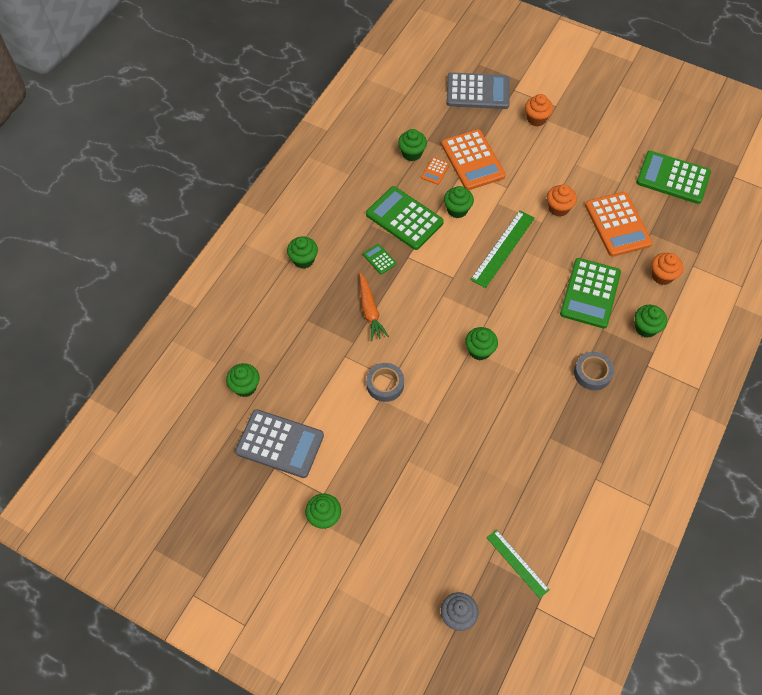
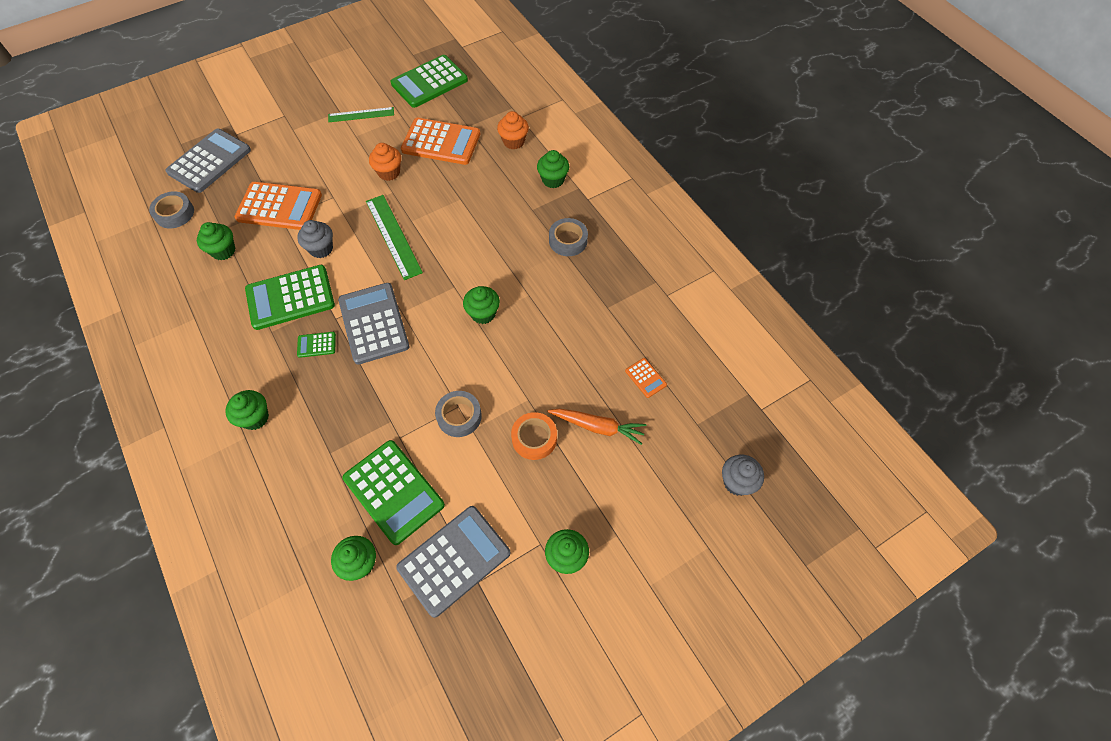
camera: 60 degrees left, 0 degrees up
orange carrot [359,273,389,341] -> orange carrot moved to [547,409,646,445]
orange calculator [421,157,450,185] -> orange calculator moved to [625,358,667,398]
green cupcake [444,186,474,218] -> grey cupcake [297,220,333,258]
green ruler [487,530,550,599] -> green ruler moved to [328,107,394,122]
orange cupcake [525,94,553,126] -> none
green calculator [560,258,621,328] -> green calculator moved to [342,440,445,545]
none -> grey tape [149,191,194,228]
none -> grey calculator [338,283,409,365]
none -> orange tape [511,412,557,460]

